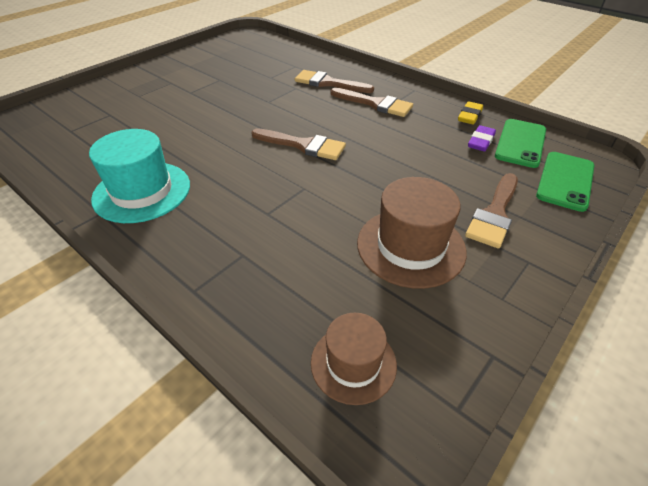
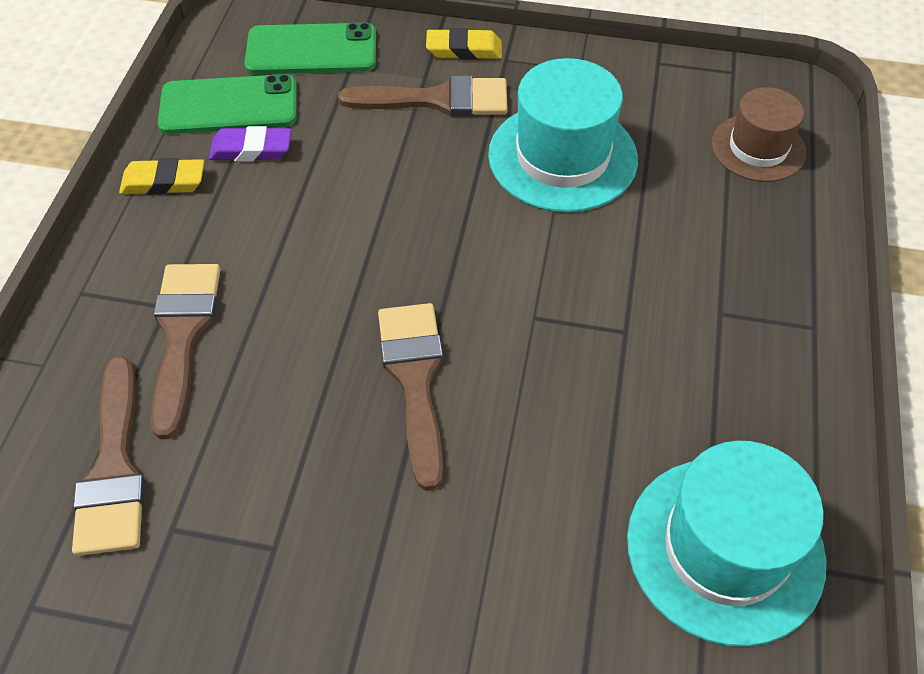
camera: 120 degrees left, 10 degrees up
brown hat [357,177,467,289] -> turquoise hat [488,58,638,212]
none -> yellow eraser [426,28,502,60]

